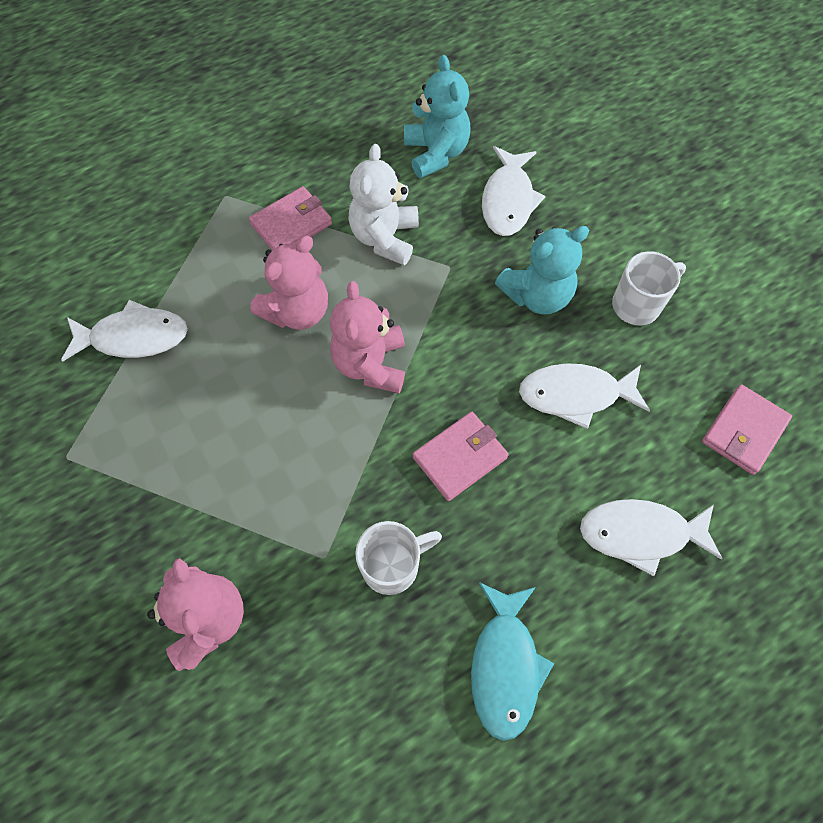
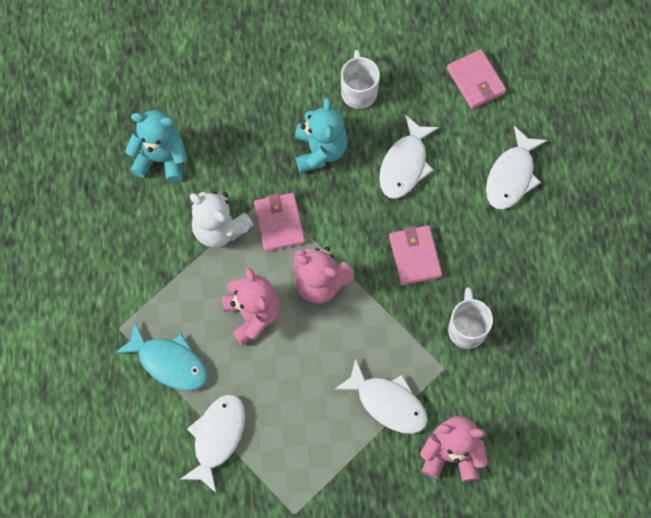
camera: 65 degrees left, 5 degrees up
pink wallet [249,186,332,251] -> pink wallet moved to [254,193,305,252]
turquoise fish [471,582,554,741] -> turquoise fish moved to [114,322,208,391]
white fish [482,146,545,236] -> white fish moved to [334,358,428,434]

